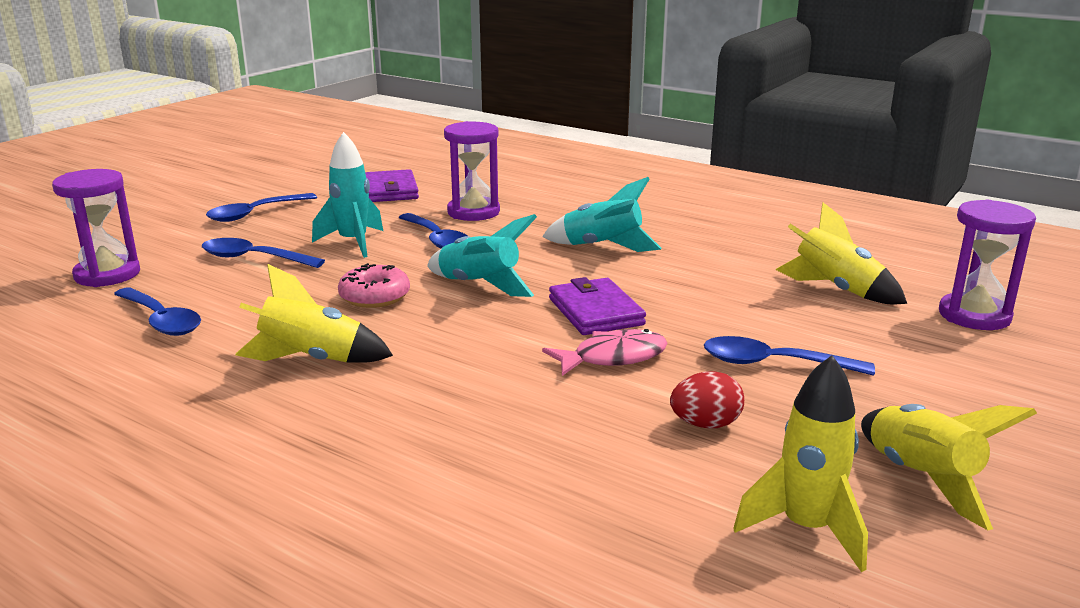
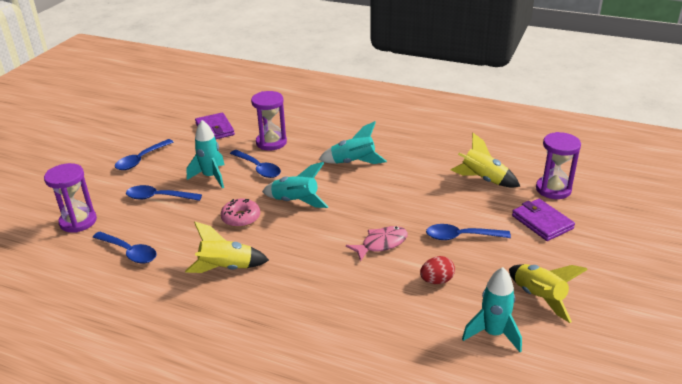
camera: 10 degrees left, 10 degrees up
purple wallet [549,277,646,335] -> purple wallet moved to [512,199,575,241]
yellow rocket [733,355,868,572] -> turquoise rocket [462,267,522,352]

